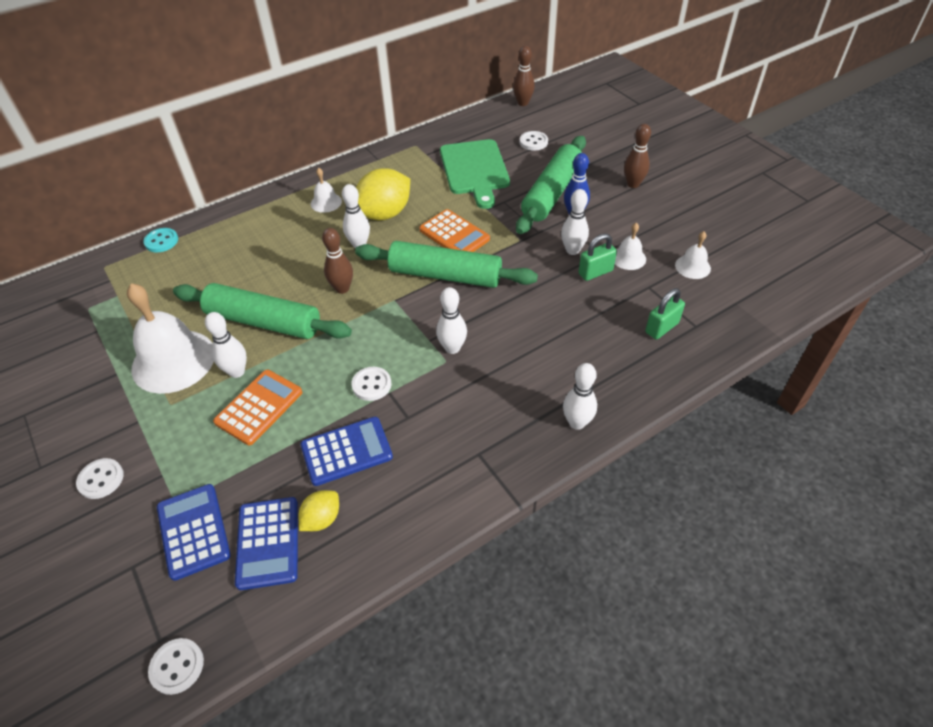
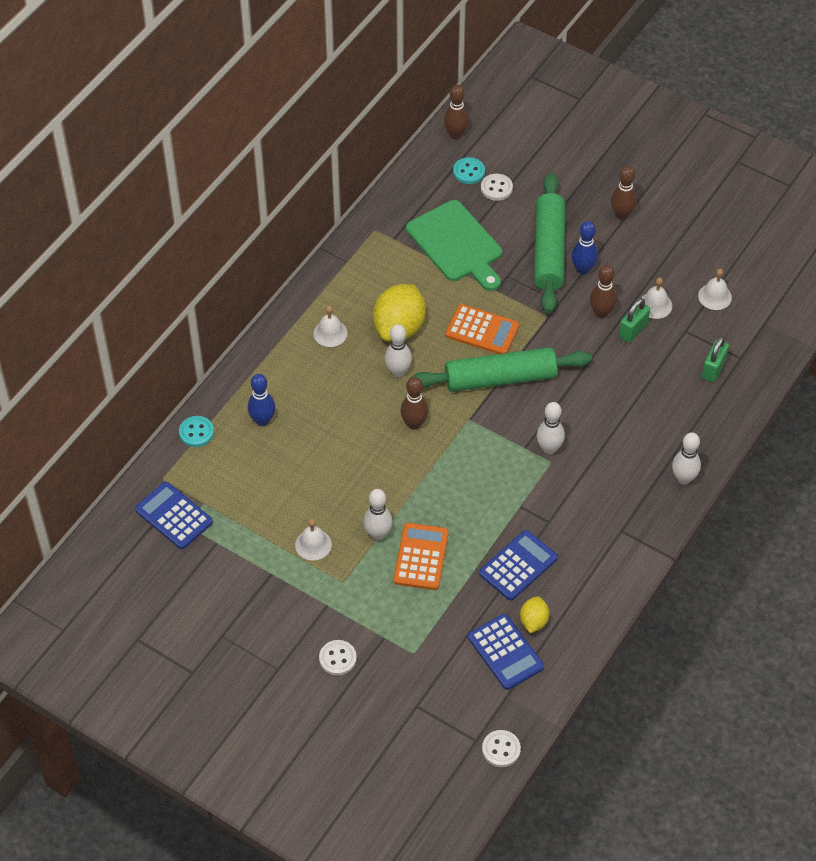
camera: 25 degrees left, 5 degrees up
white bell [127,283,214,394] -> white bell [295,519,332,560], size x0.47
blue calculator [157,484,231,581] -> blue calculator moved to [135,482,213,549]
green rolling pin [173,283,352,339] -> none
white button [352,367,391,401] -> none
white bowling pin [561,189,589,255] -> brown bowling pin [590,265,617,318]
none -> blue bowling pin [248,374,276,426]
none -> turquoise button [453,157,485,184]

